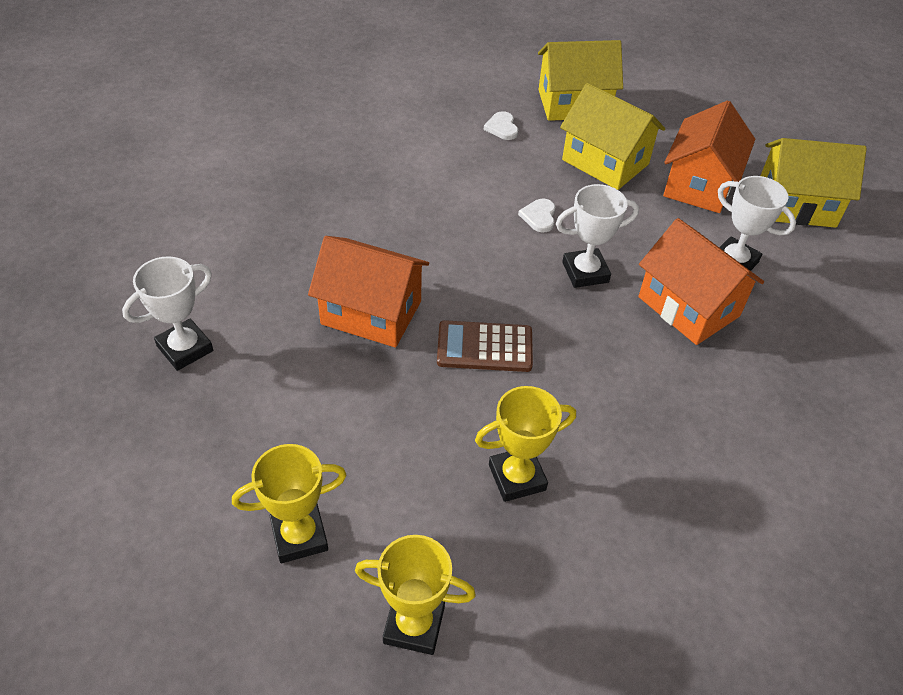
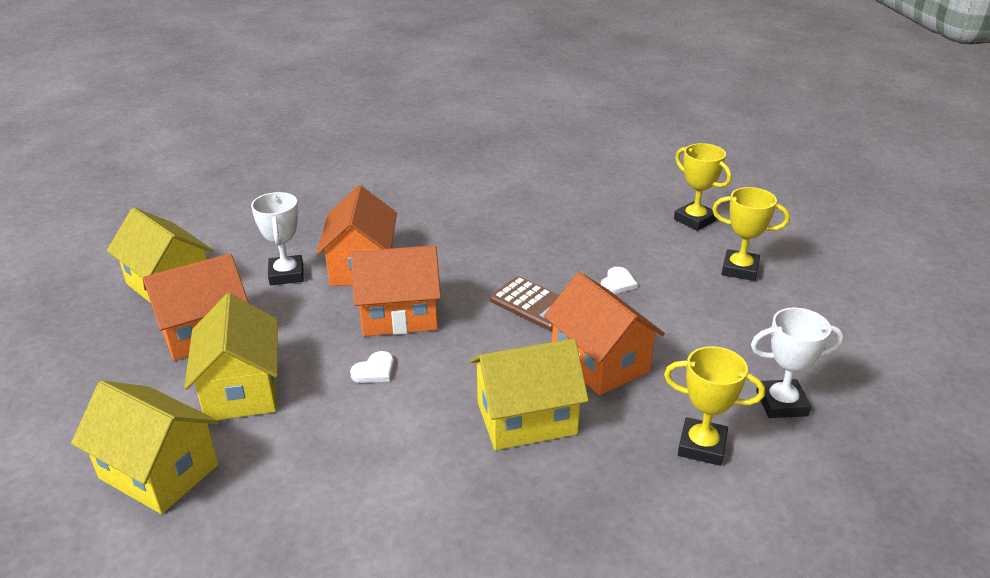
camera: 140 degrees left, 15 degrees down
yellow trophy [475,386,576,502] -> yellow trophy moved to [664,346,765,466]
white heart [484,111,518,140] -> white heart moved to [601,267,638,294]
white trophy [556,184,639,288] -> orange house [351,245,441,336]
none -> yellow house [470,339,589,450]

